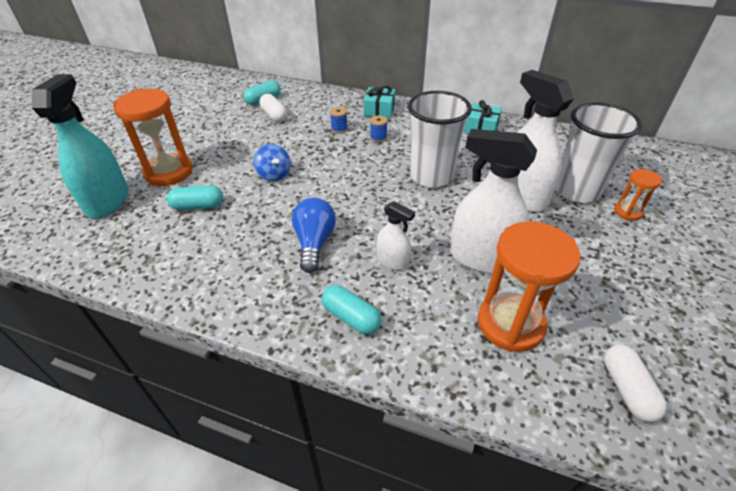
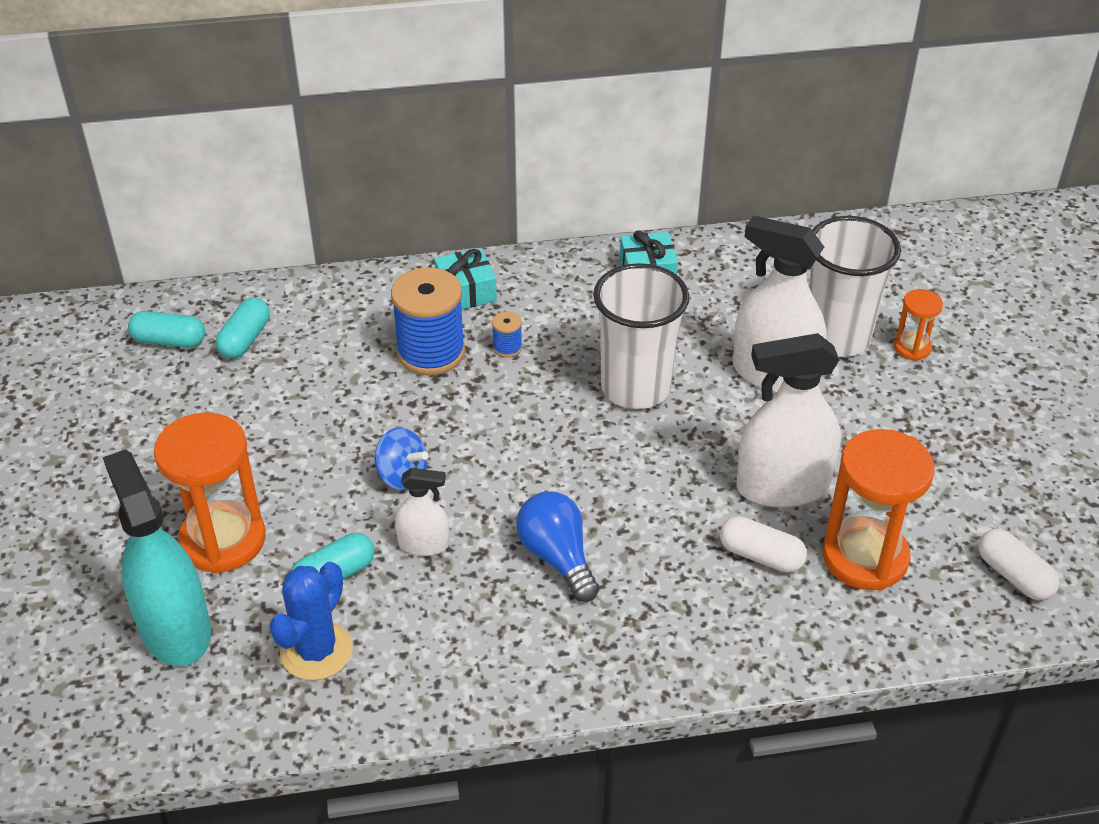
camera: 30 degrees left, 0 degrees up
white capsule [259,94,287,122] -> white capsule moved to [720,516,807,573]
turquoise capsule [322,285,381,334] -> turquoise capsule moved to [128,311,205,348]
blue spool [330,107,348,133] -> blue spool [391,267,465,375], size x2.31
white spray bottle [377,201,415,270] -> white spray bottle moved to [395,468,449,556]
none -> blue cactus [269,562,353,680]

